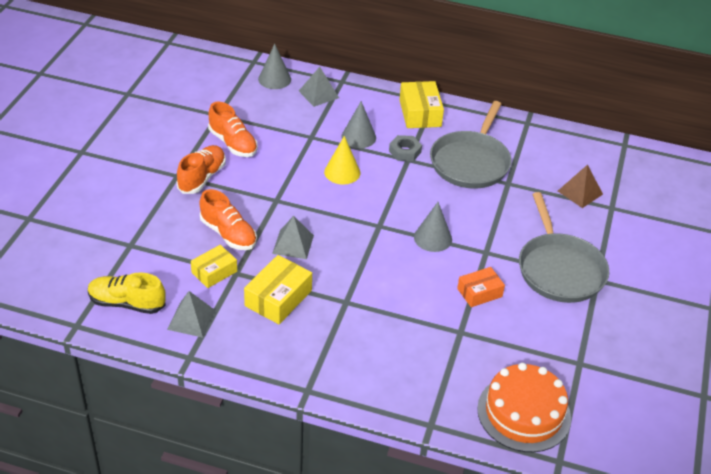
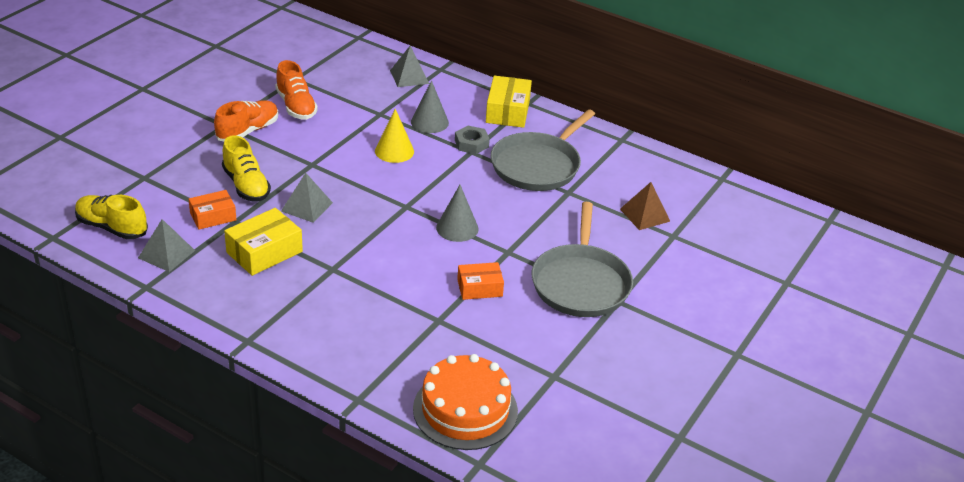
camera: 15 degrees right, 5 degrees down
yellow box [191,245,237,288] -> orange box [188,190,236,230]
orange shoe [200,189,257,250] -> yellow shoe [222,135,271,202]
grey cone [258,44,291,89] -> none

